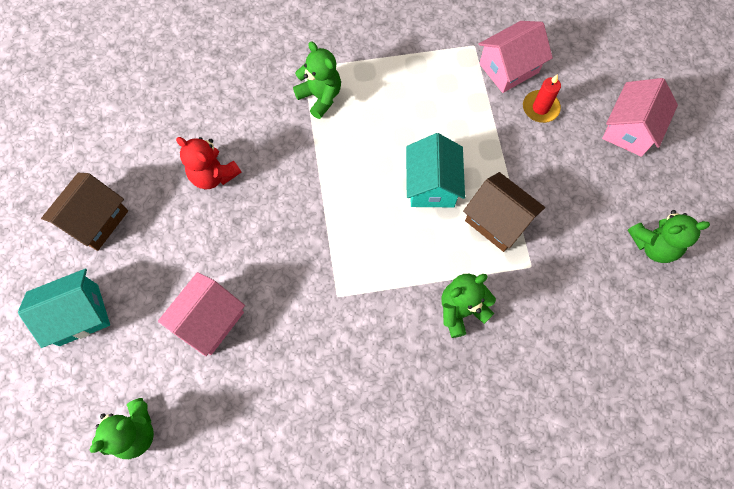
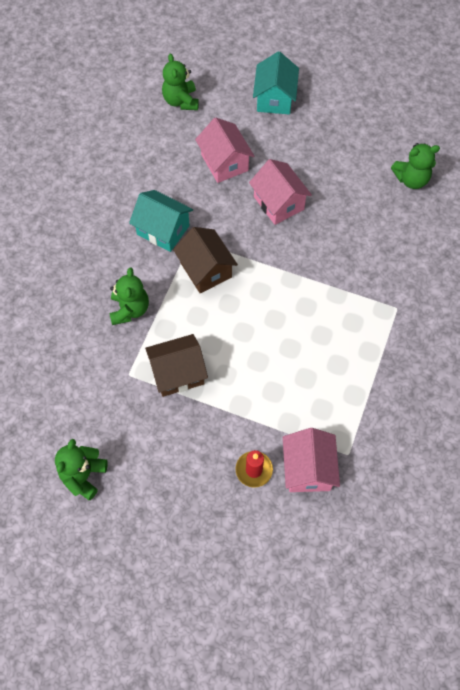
camera: 120 degrees right, 5 degrees down
brown house [41,173,128,251] -> brown house moved to [173,227,238,293]
red teddy bear [176,137,241,189] -> none
green teddy bear [293,41,341,119] -> green teddy bear moved to [391,143,440,189]
turquoise house [406,133,465,207] -> turquoise house moved to [129,190,193,252]
pink house [602,78,678,157] -> pink house moved to [249,159,312,225]

